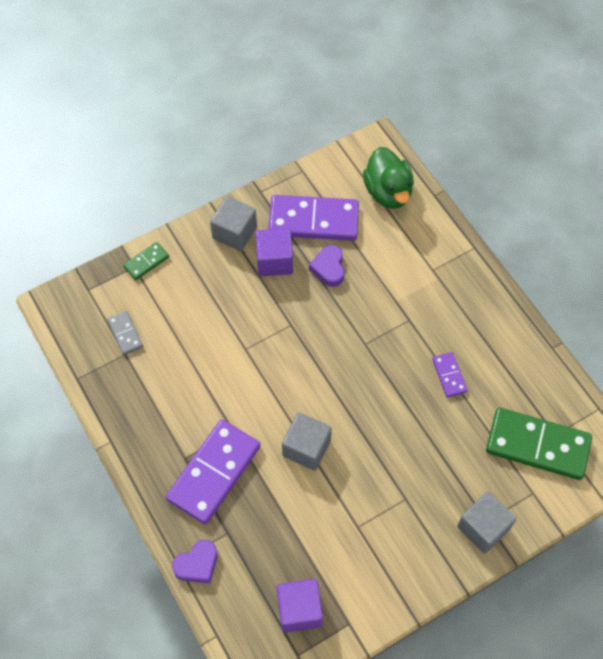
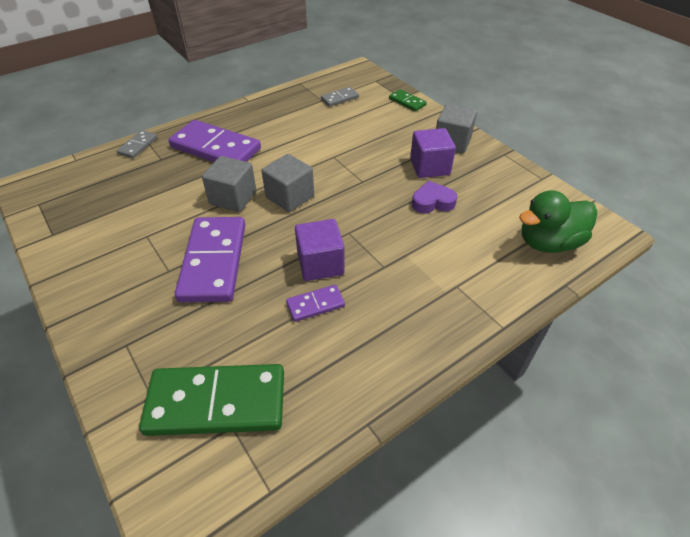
camera: 85 degrees right, 15 degrees down
purple heart [172,540,218,583] -> grey domino [117,130,158,158]
purple domino [268,195,359,241] -> purple domino moved to [175,217,245,302]
purple cube [277,579,323,633] -> purple cube moved to [295,219,345,281]
grey cube [457,492,516,554] -> grey cube moved to [262,154,314,212]
green domino [486,408,592,480] -> green domino turned 75 degrees clockwise [139,364,284,436]

